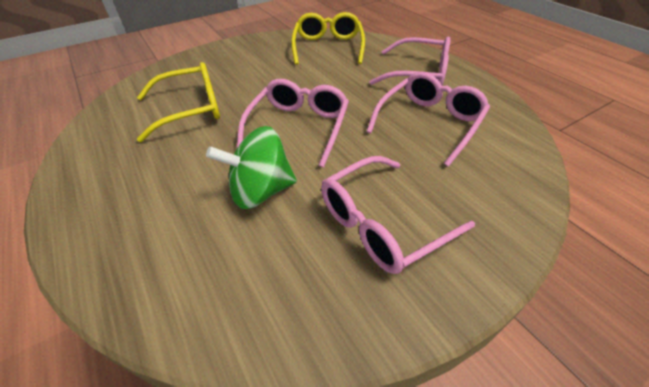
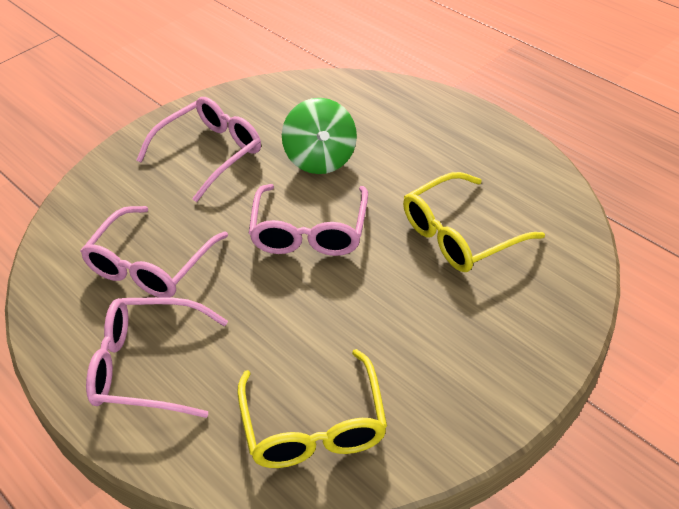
camera: 170 degrees right, 0 degrees up
green spinning top [206,126,297,209] -> green spinning top turned 105 degrees clockwise [282,98,357,174]

